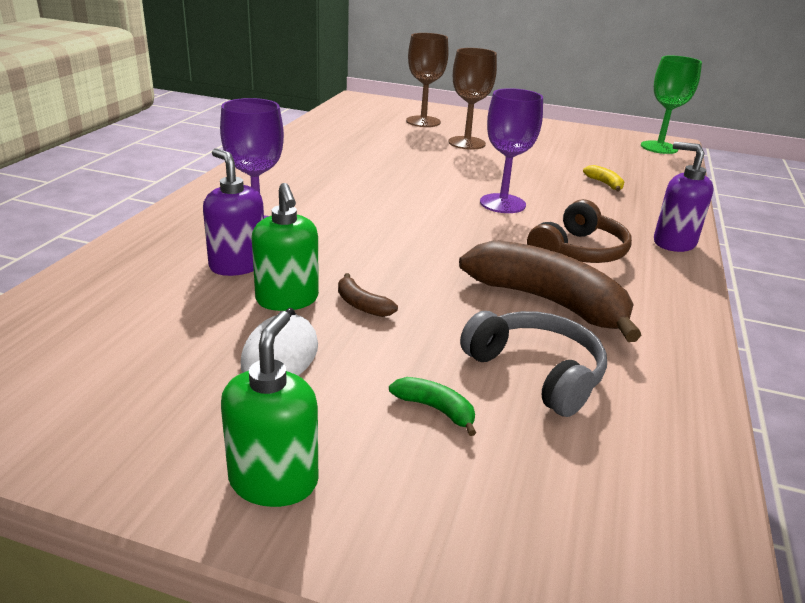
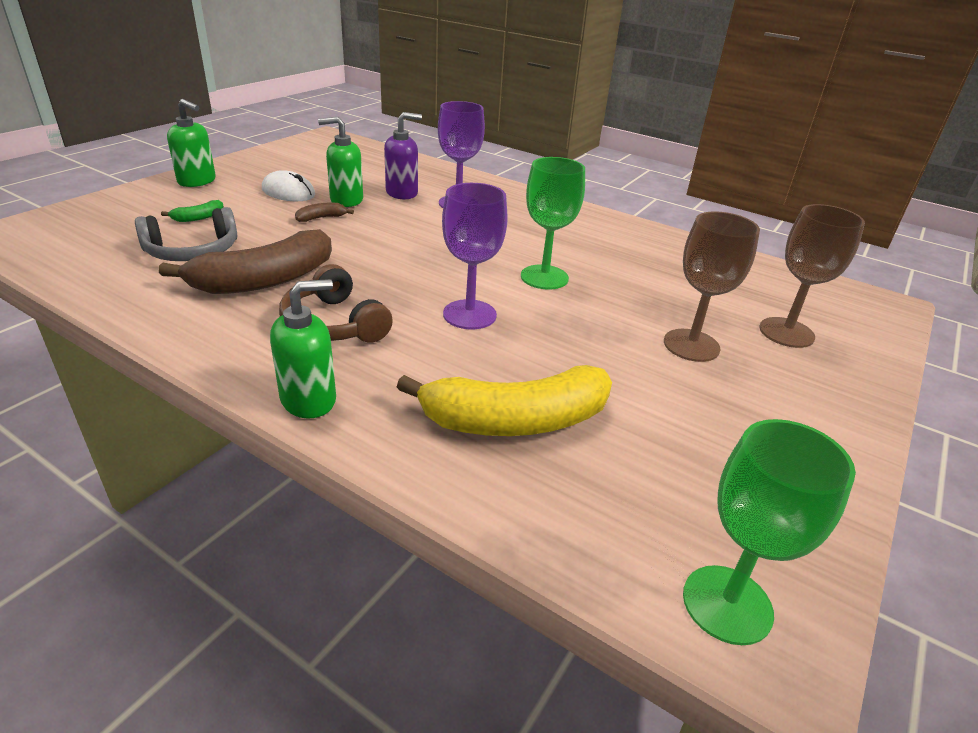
camera: 105 degrees right, 5 degrees up
yellow banana [583,165,625,192] -> yellow banana [397,365,612,436], size x2.42
purple soap dispenser [654,142,714,252] -> green soap dispenser [270,279,336,418]
none -> green goblet [521,157,585,289]

